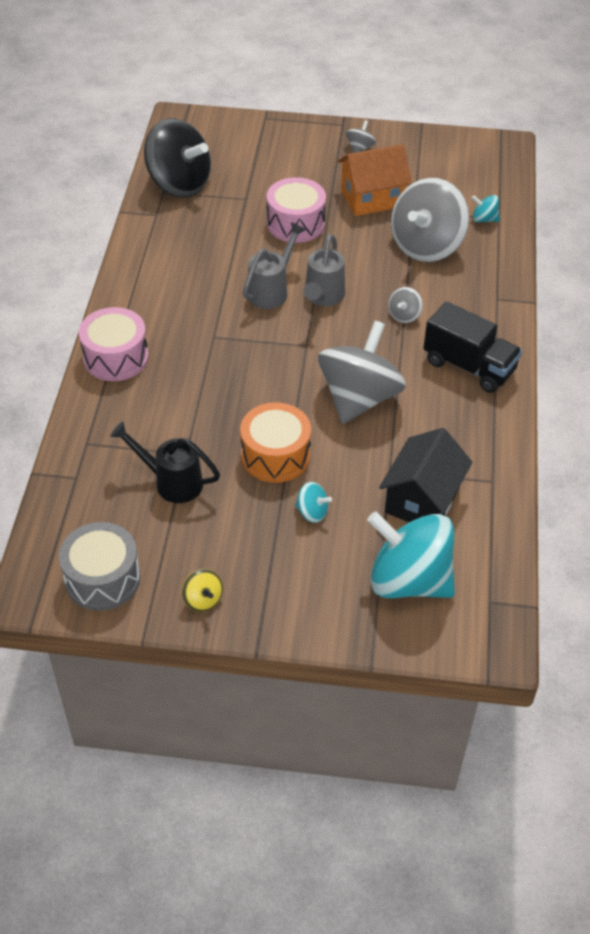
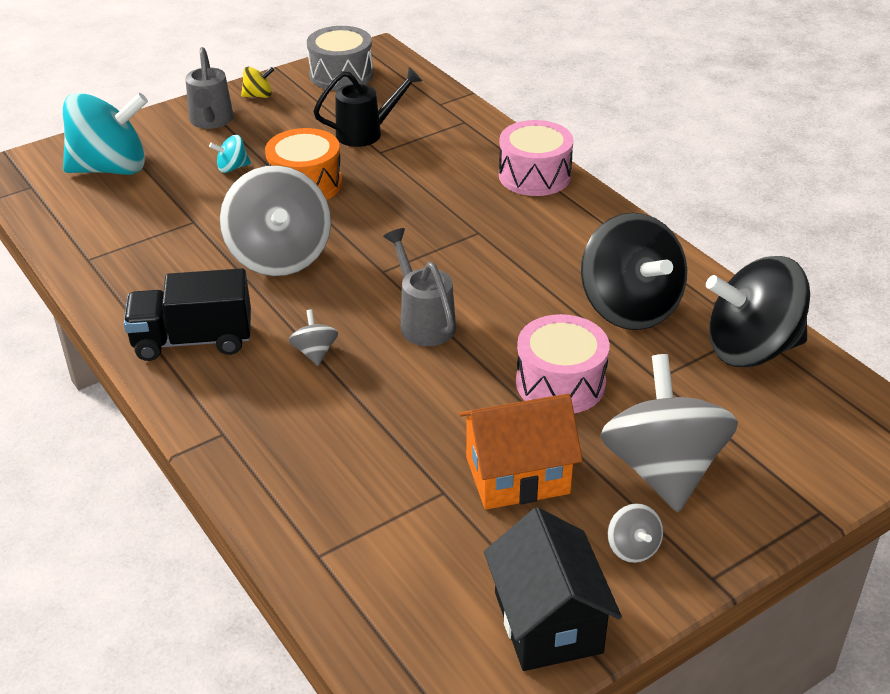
camera: 140 degrees right, 10 degrees down
yellow spinning top [182,569,223,612] -> yellow spinning top turned 150 degrees clockwise [241,67,274,98]
grey watering can [243,222,306,309] -> grey watering can moved to [185,47,234,129]
orange house [337,144,412,216] -> orange house turned 45 degrees clockwise [459,394,583,510]
black house [379,428,473,522] -> black house moved to [484,507,622,671]
grey spinning top [391,178,469,262] -> grey spinning top moved to [600,354,738,512]
turquoise spinning top [471,195,500,222] -> none
none -> black spinning top [581,213,687,330]

